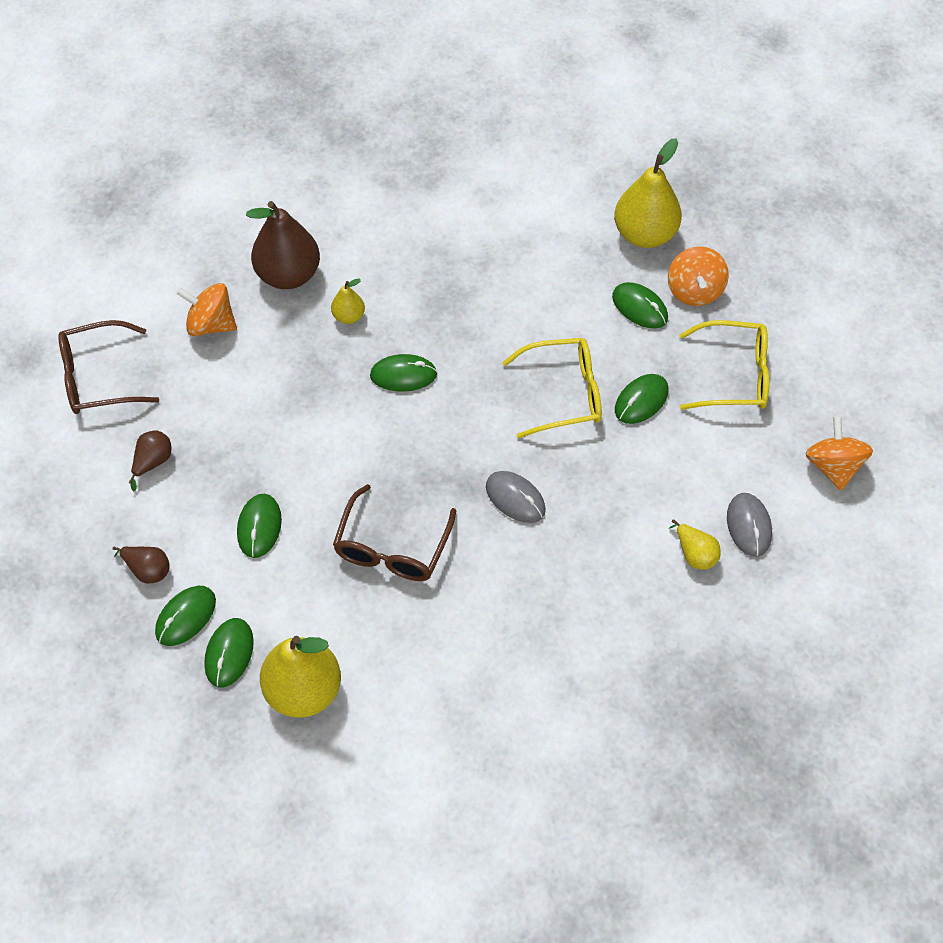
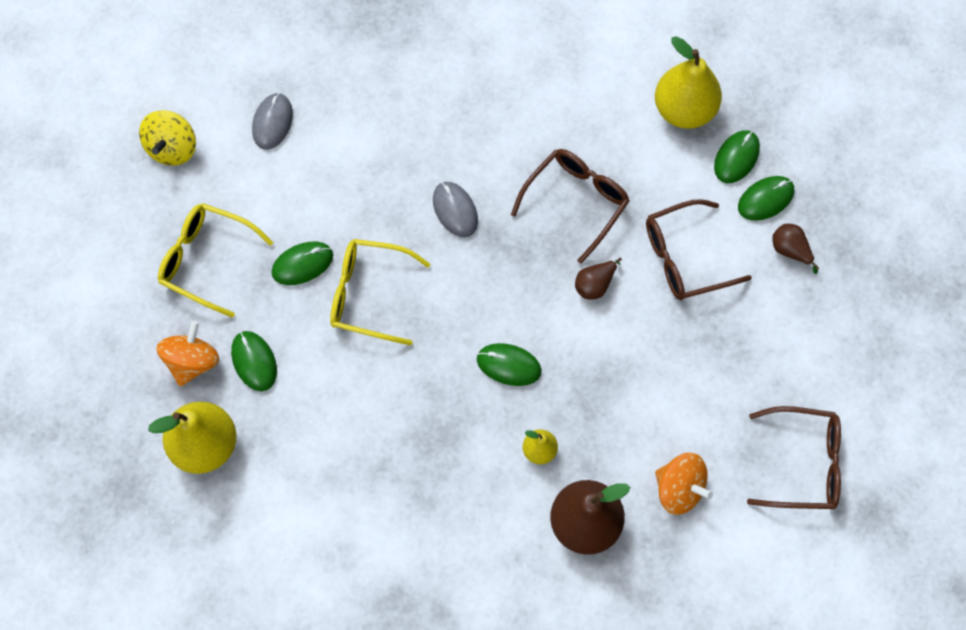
camera: 160 degrees left, 10 degrees up
brown pear [129,431,171,492] -> brown pear moved to [575,258,622,299]
green mouse [237,494,282,558] -> brown glasses [646,199,752,300]
yellow pear [669,519,721,570] -> none
orange spinning top [806,416,873,491] -> yellow spinning top [139,110,196,166]

